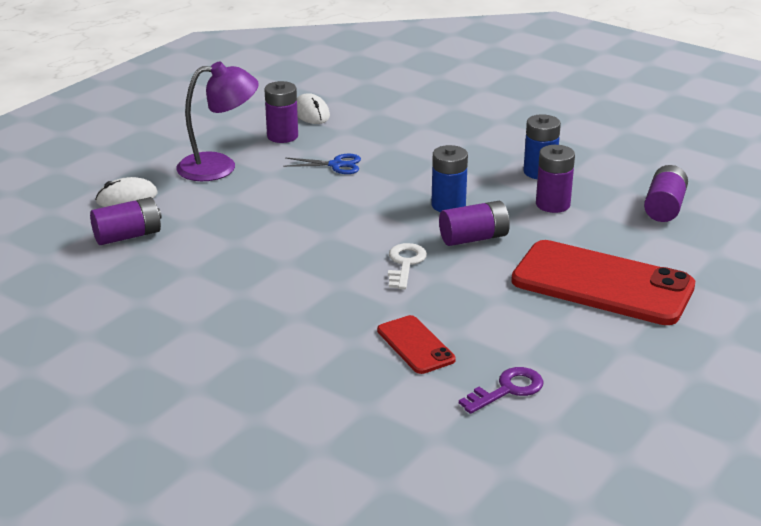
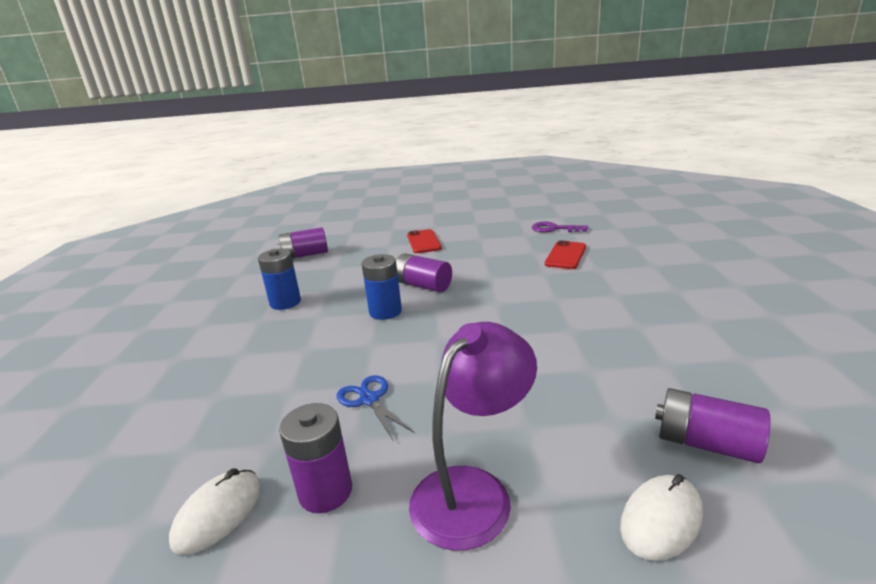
camera: 125 degrees left, 5 degrees down
white mouse [95,177,158,207] -> white mouse turned 75 degrees counterclockwise [620,474,703,561]
purple lamp [176,61,259,181] -> purple lamp turned 90 degrees clockwise [409,322,537,550]
white key [388,243,427,290] -> none
red phone [511,240,695,325] -> red phone [407,229,442,253], size x0.48
purple battery [536,145,575,213] -> none

